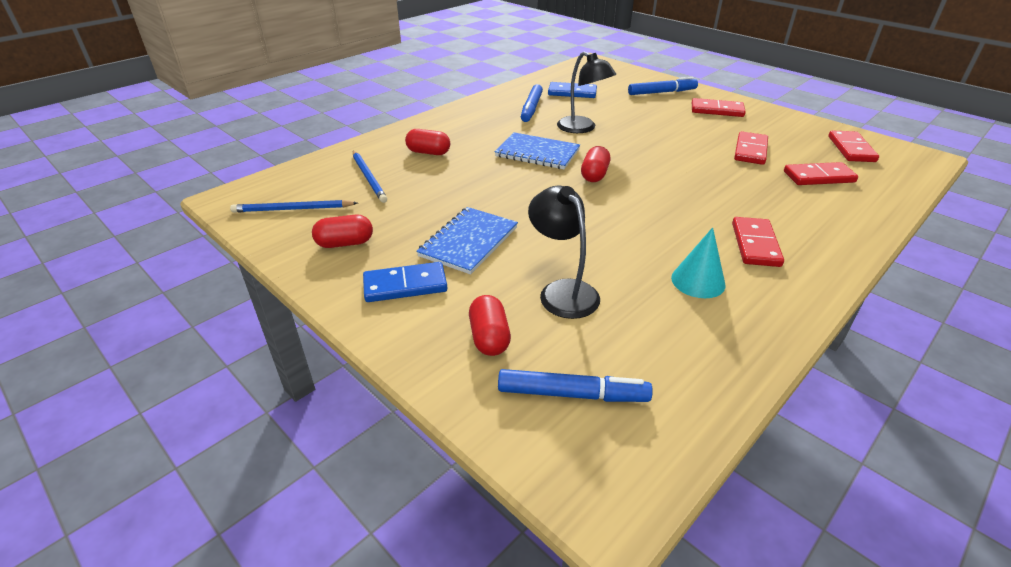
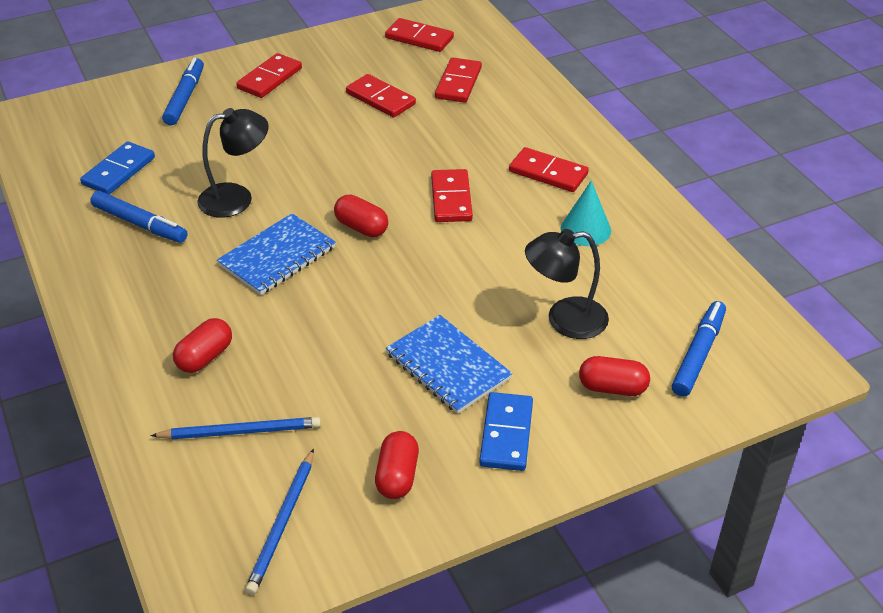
camera: 70 degrees left, 5 degrees up
none -> red domino [431,169,473,222]

